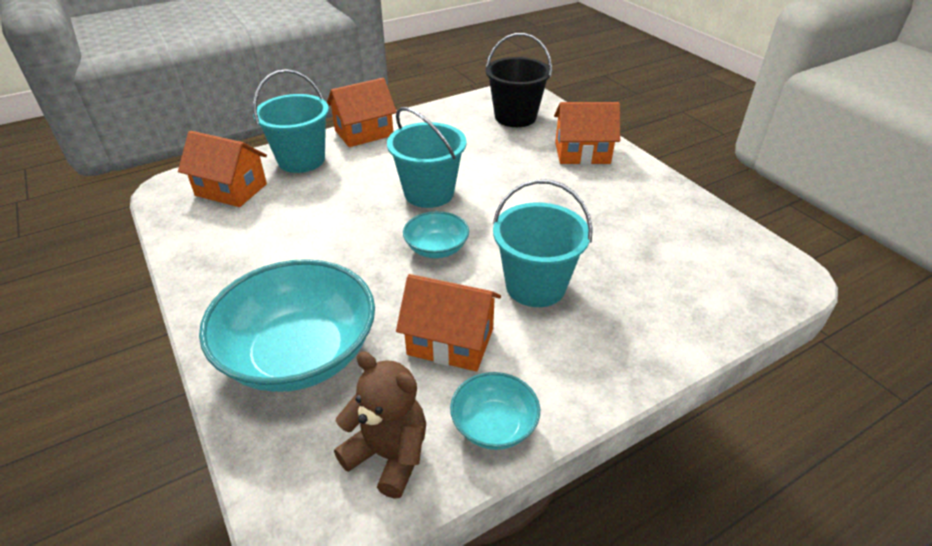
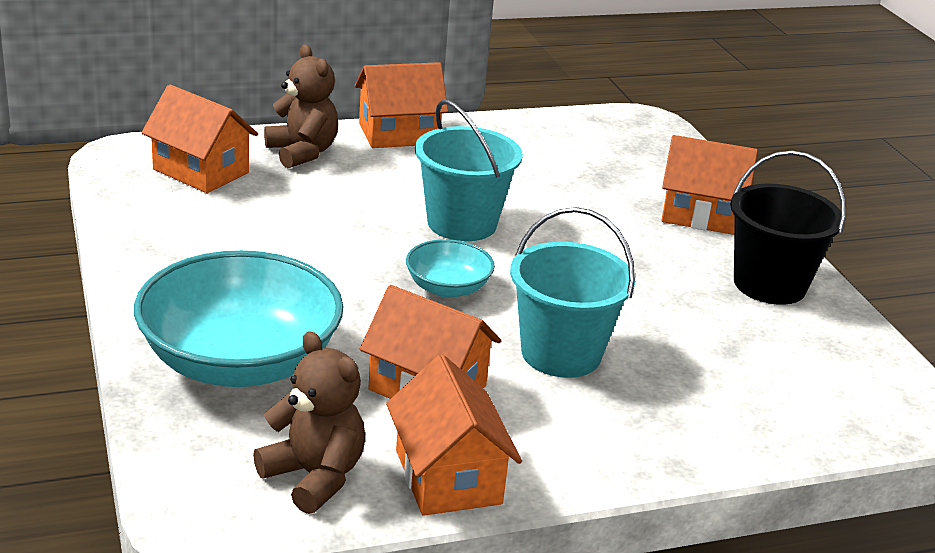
camera: 10 degrees right, 10 degrees down
turquoise bucket [253,69,329,173] -> brown teddy bear [264,44,338,168]
turquoise bowl [450,372,540,450] -> orange house [386,354,522,516]
black bucket [486,33,552,127] -> black bucket moved to [730,151,846,305]

